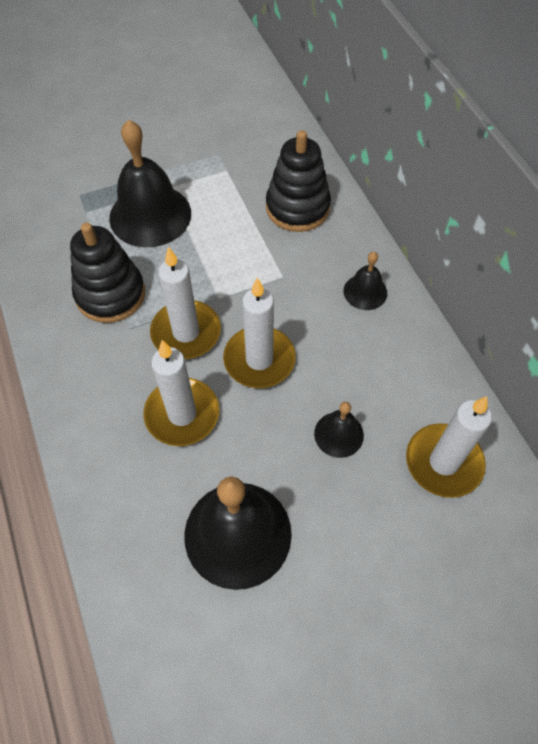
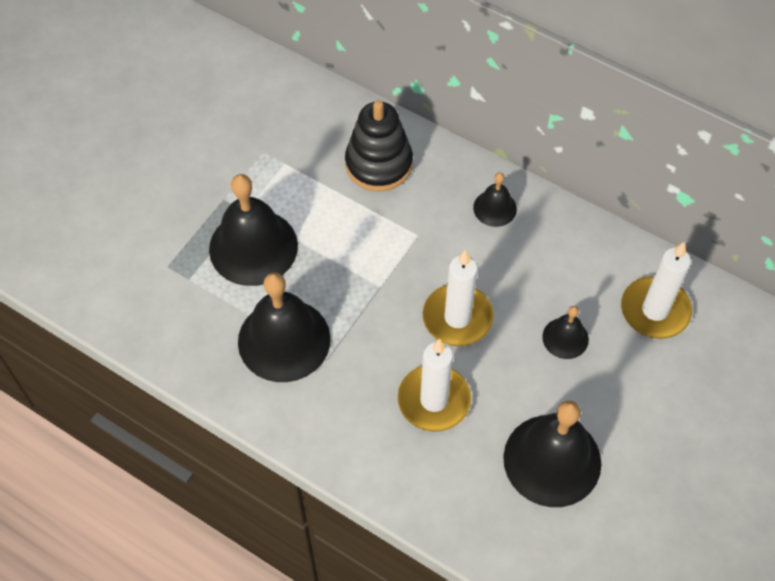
camera: 35 degrees left, 0 degrees up
black stacking toy [70,223,145,323] -> black bell [238,272,331,382]
white candle [150,247,221,359] -> none

